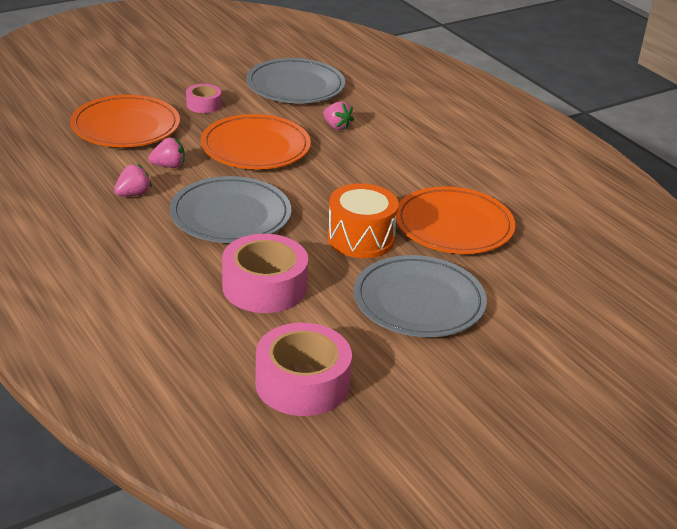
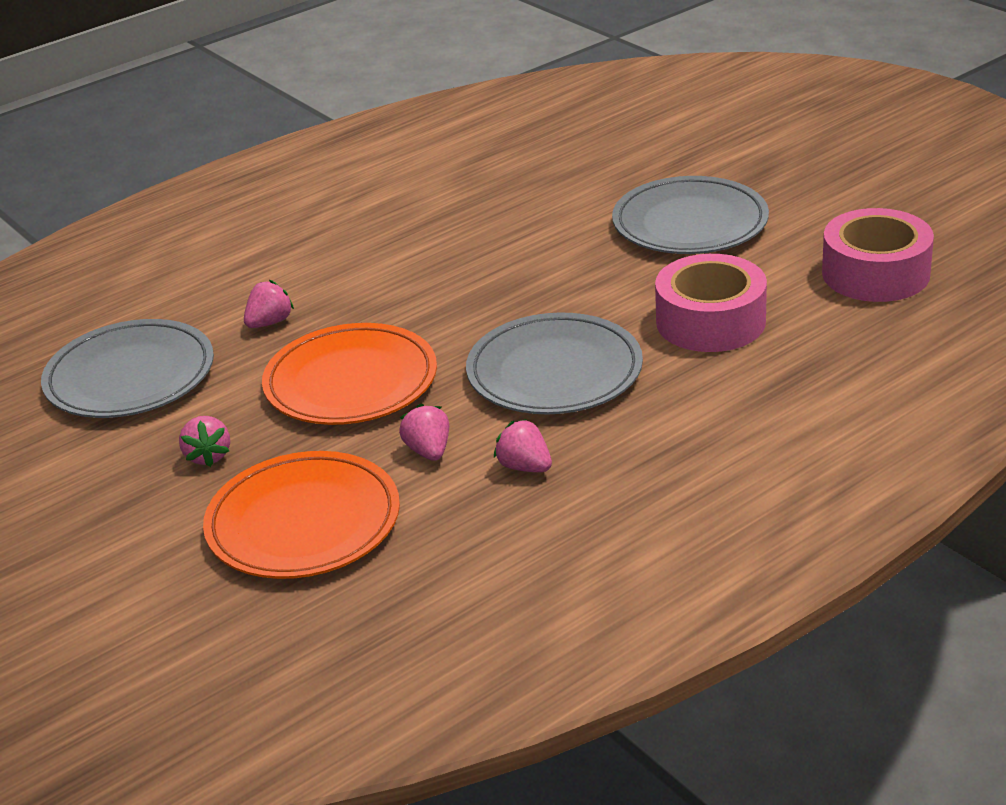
camera: 90 degrees left, 0 degrees up
pink tape [186,84,221,113] -> pink strawberry [179,416,230,467]
orange drum [327,183,399,258] -> none
orange plate [396,186,515,254] -> none

